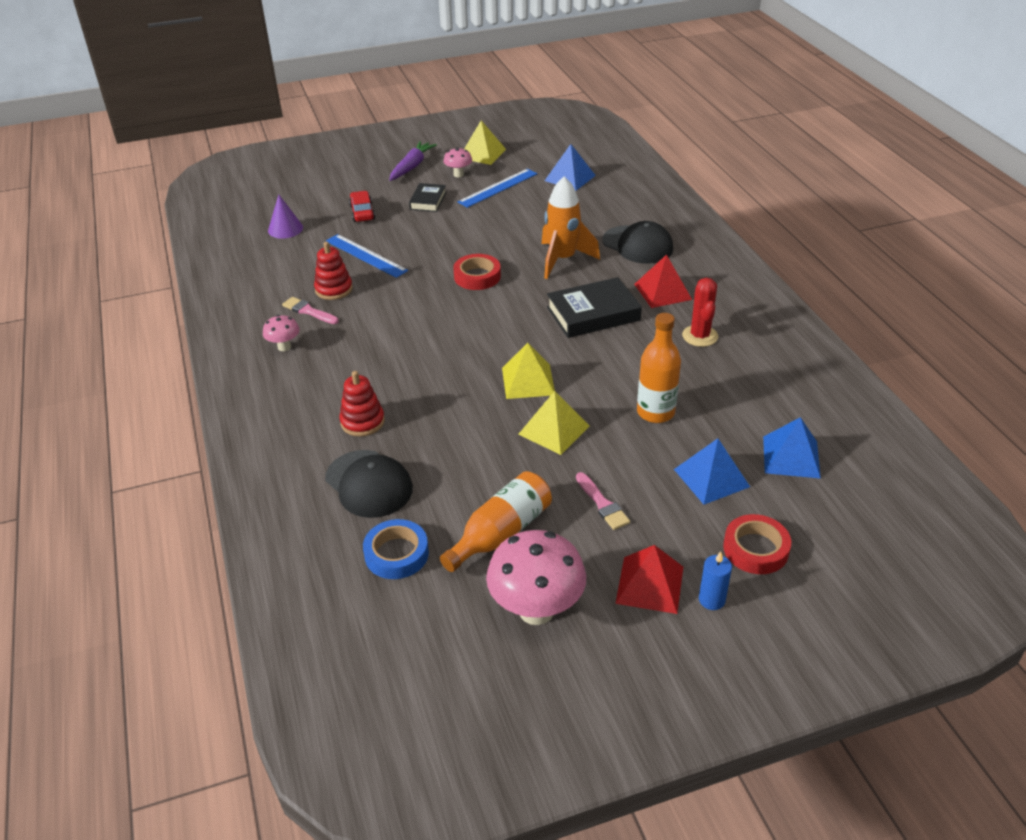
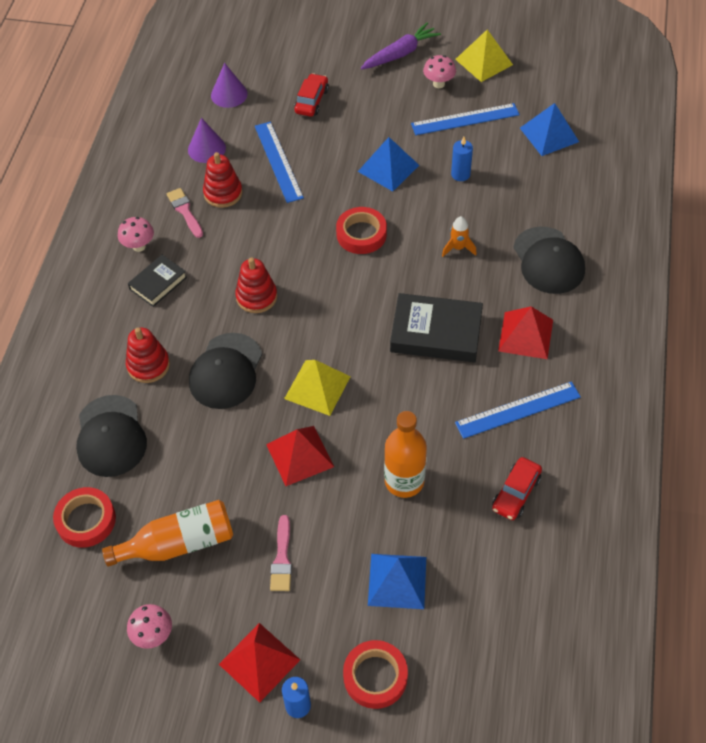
camera: 30 degrees right, 15 degrees up
blue tape [363,519,429,579] -> red tape [53,487,116,548]
black book [409,183,446,212] -> black book moved to [128,255,187,307]
pink mushroom [486,530,586,625] -> pink mushroom [127,604,172,649], size x0.50
yellow pyramid [518,391,590,455] -> red pyramid [266,426,334,486]
orange rocket [541,176,600,279] -> orange rocket [442,216,477,257], size x0.47
red cactus [682,278,718,347] -> blue ruler [455,381,581,439]
blue pyramid [763,417,821,479] -> blue pyramid moved to [358,137,419,191]
none -> purple cone [188,118,226,163]
none -> black cap [189,333,262,409]
none -> red stacking toy [235,258,277,313]
none -> blue candle [451,137,473,181]
none -> red car [492,457,542,520]

